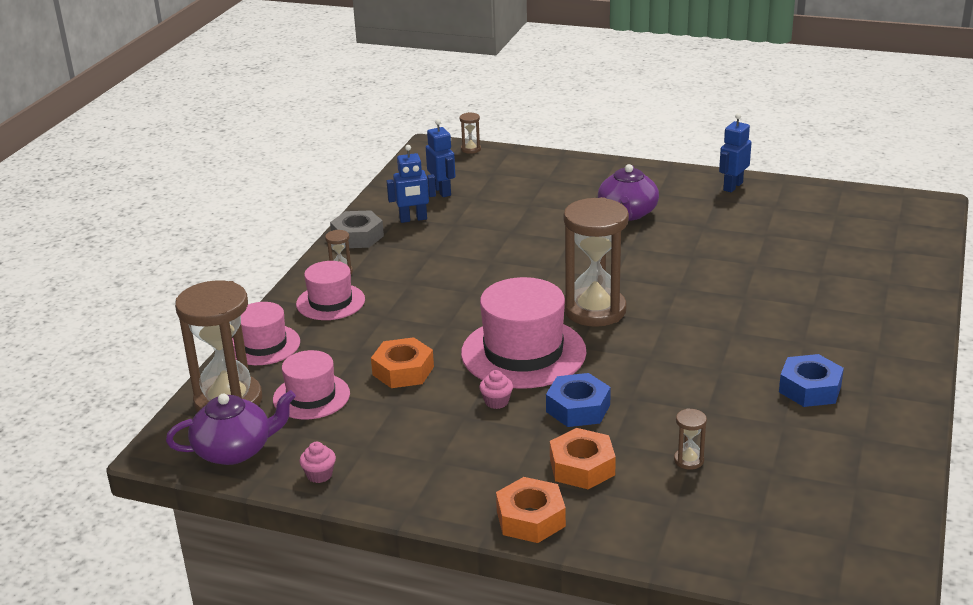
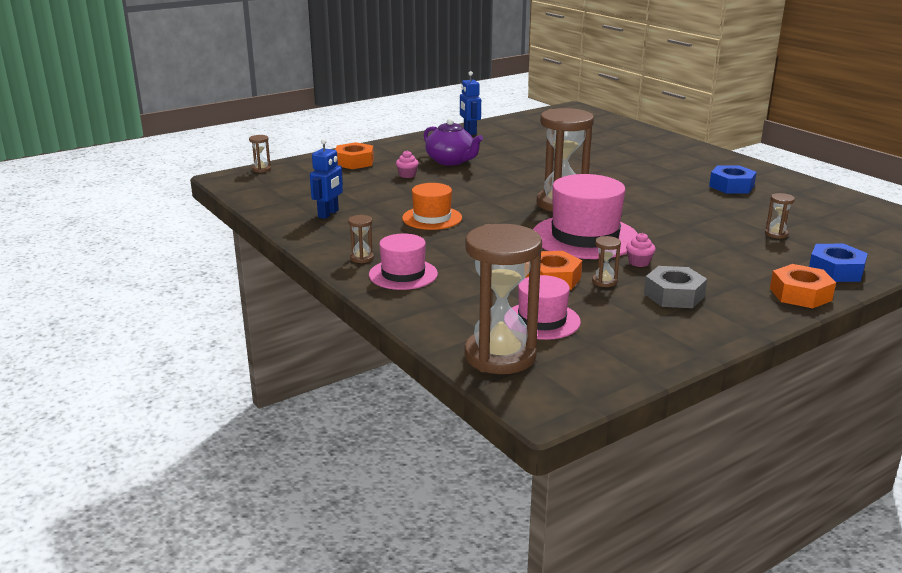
camera: 55 degrees left, 5 degrees down
purple teapot [166,390,296,465] -> none
pink hat [232,302,300,365] -> none
pink cupcake [299,442,336,483] -> pink cupcake moved to [396,150,419,178]
grey nut [330,210,384,248] -> grey nut moved to [644,266,707,308]
blue robot [426,119,455,197] -> none
blue nut [546,373,611,427] -> blue nut moved to [809,244,868,282]
orange nut [550,428,616,489] -> orange nut moved to [335,142,374,169]
none -> orange hat [402,183,462,230]
none -> brown hourglass [592,236,621,287]

